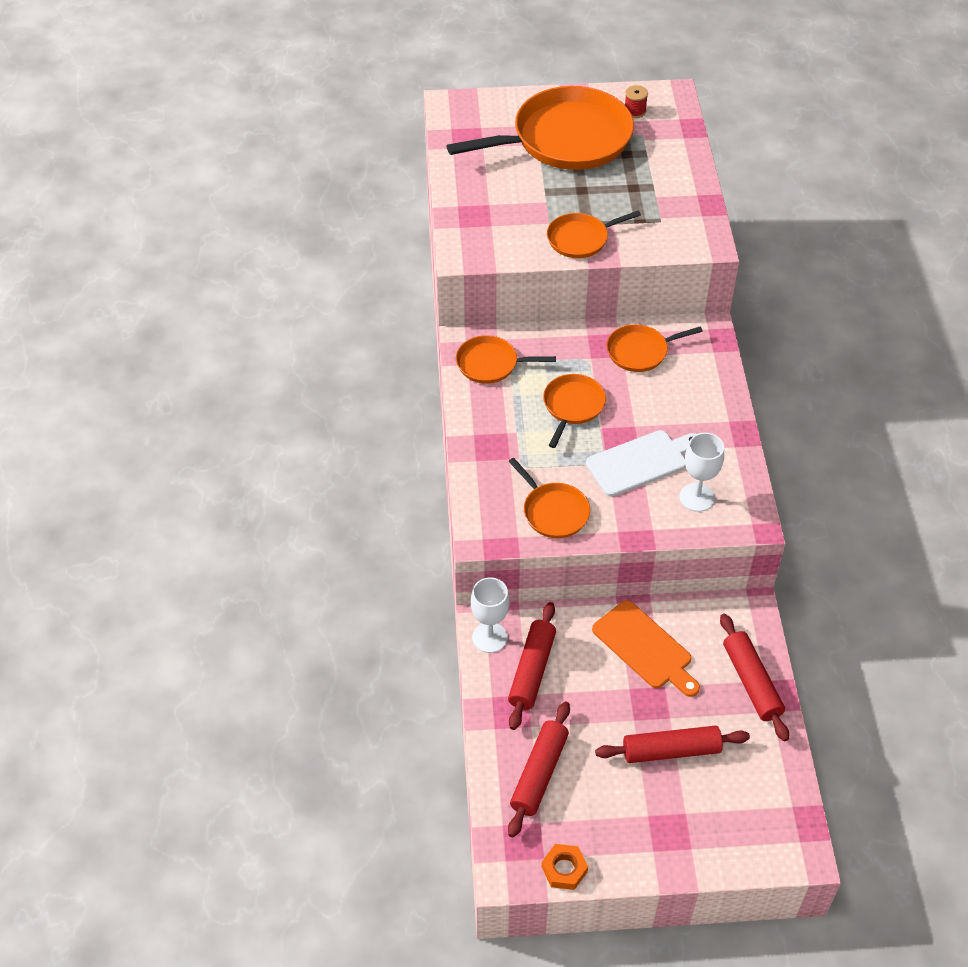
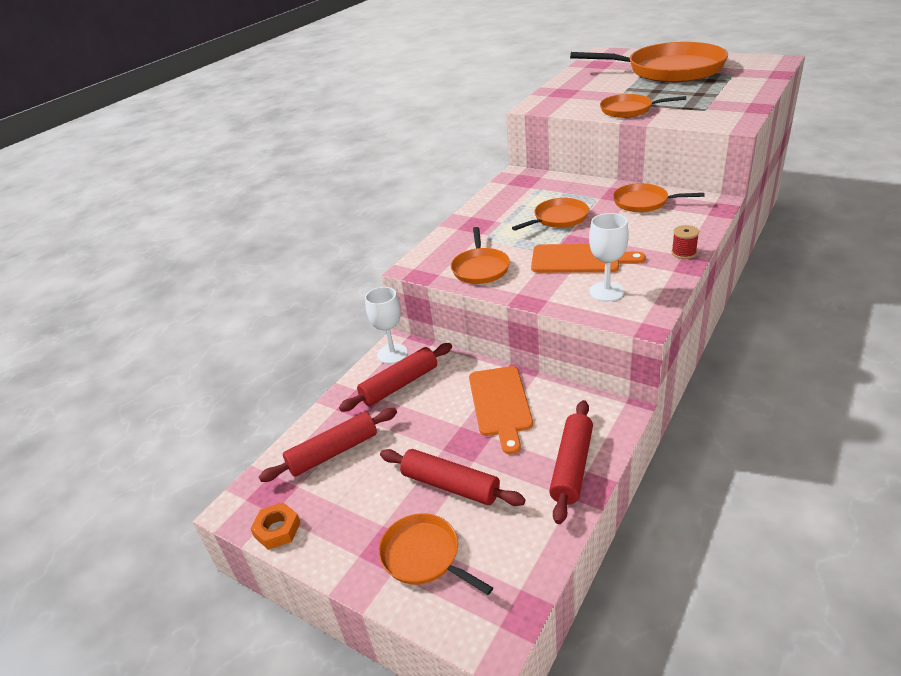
camera: 40 degrees right, 15 degrees down
orange pan [456,335,556,384] -> orange pan moved to [379,513,493,595]
white cutting board [586,430,696,497] -> orange cutting board [531,244,646,273]
red spool [625,85,648,118] -> red spool moved to [671,225,699,259]

